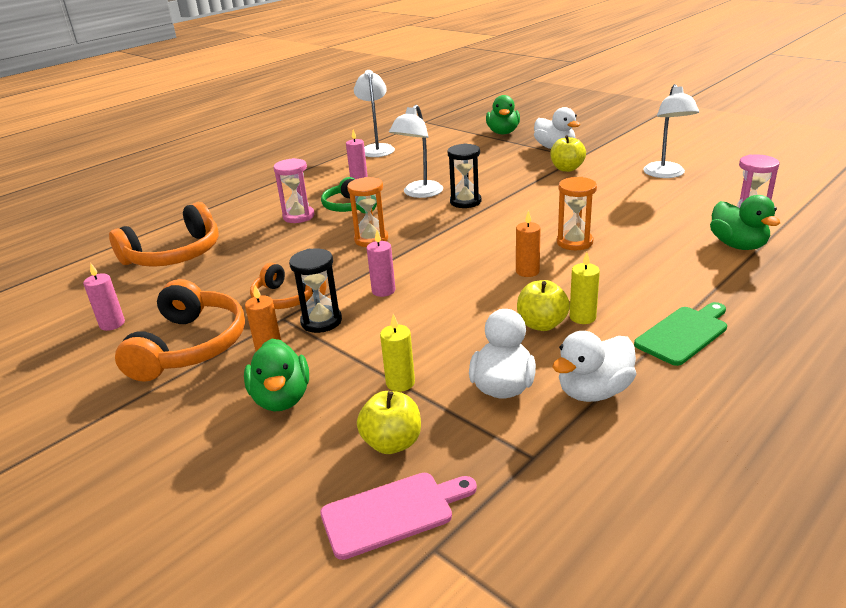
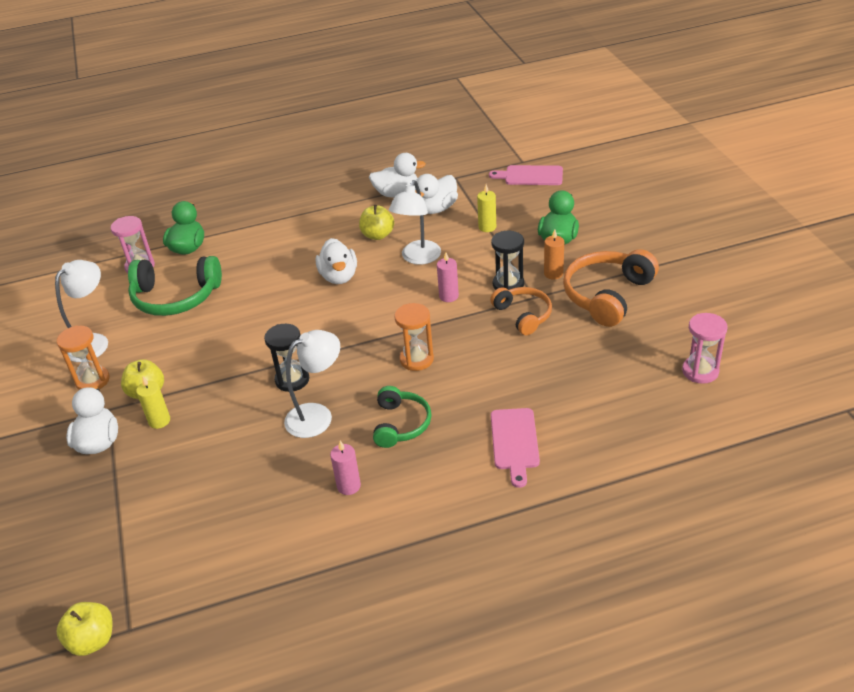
camera: 150 degrees left, 10 degrees up
pink candle [83,263,125,331] -> none
orange headphones [109,202,219,267] -> none
pink hourglass [273,158,315,223] -> pink hourglass moved to [682,313,727,384]
white lamp [354,70,395,157] -> white lamp moved to [389,180,441,265]
yellow apple [357,391,421,454] -> yellow apple moved to [56,602,112,656]
green duck [486,95,520,134] -> none
orange candle [516,210,541,277] -> white duck [316,238,357,284]
orange hourglass [557,177,597,250] -> orange hourglass moved to [57,325,110,390]
yellow candle [570,252,600,324] -> yellow candle moved to [136,377,170,429]
green cutting board [634,302,727,366] -> none
none -> green headphones [128,256,222,316]
none -> pink cutting board [491,408,540,488]

